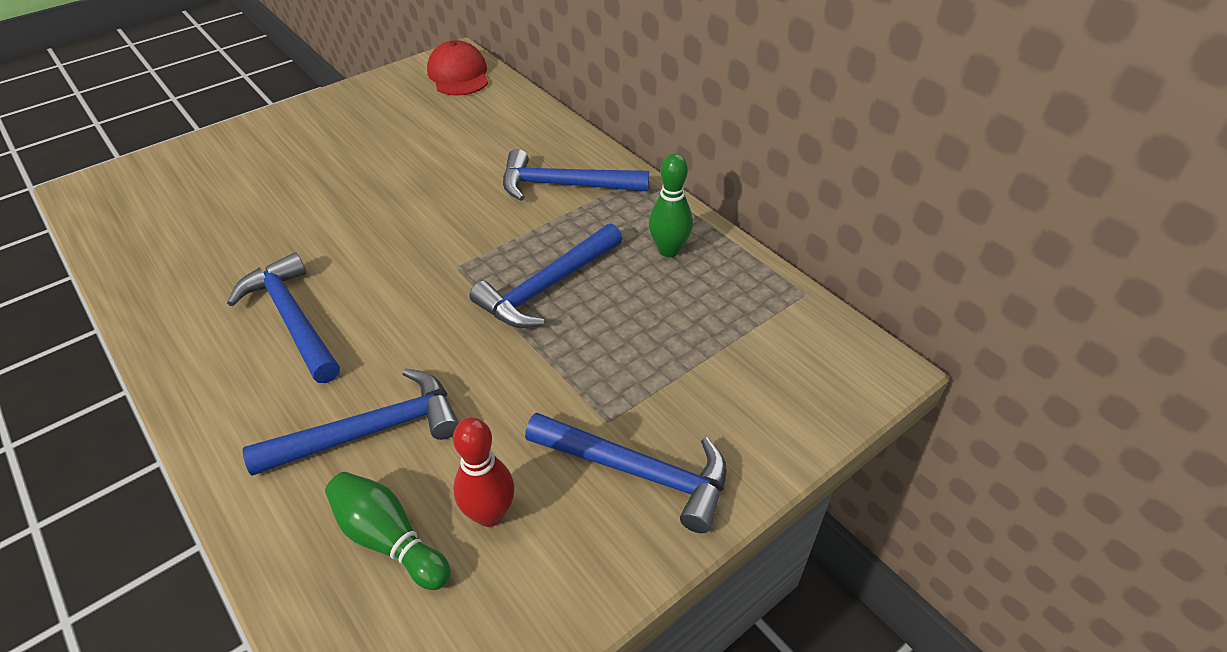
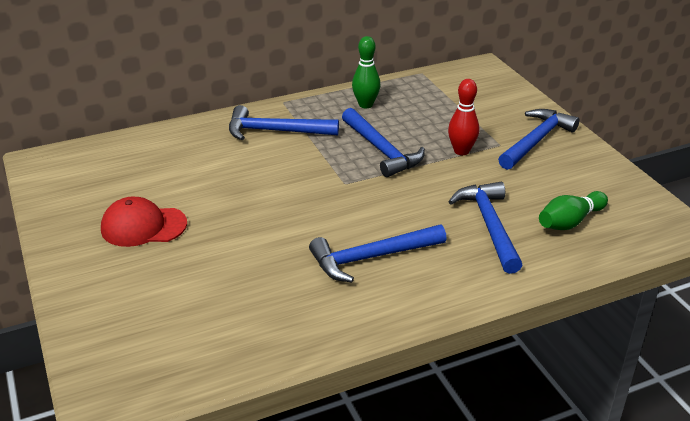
camera: 75 degrees left, 10 degrees down
red cap [427,40,488,96] -> red cap moved to [101,197,187,247]
red bowling pin [453,418,514,527] -> red bowling pin moved to [448,79,479,155]
blue hammer [503,149,649,201] -> blue hammer turned 75 degrees clockwise [229,105,339,140]

